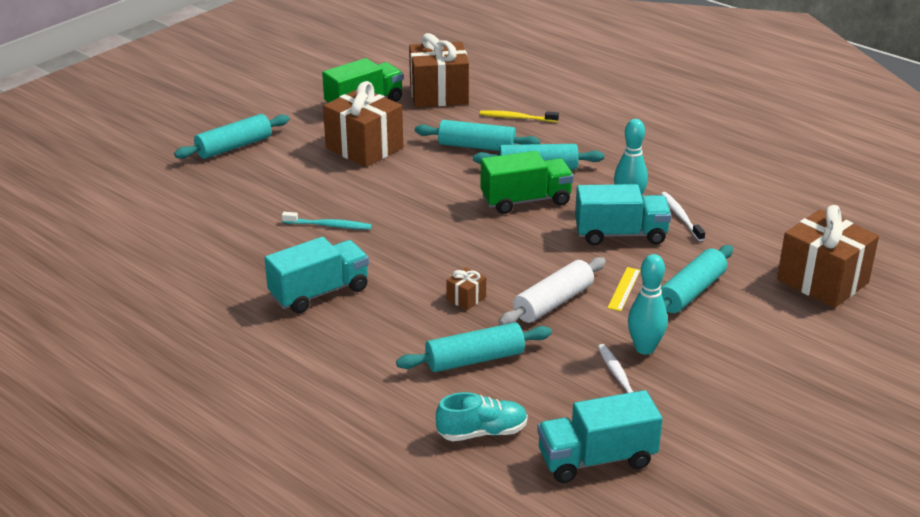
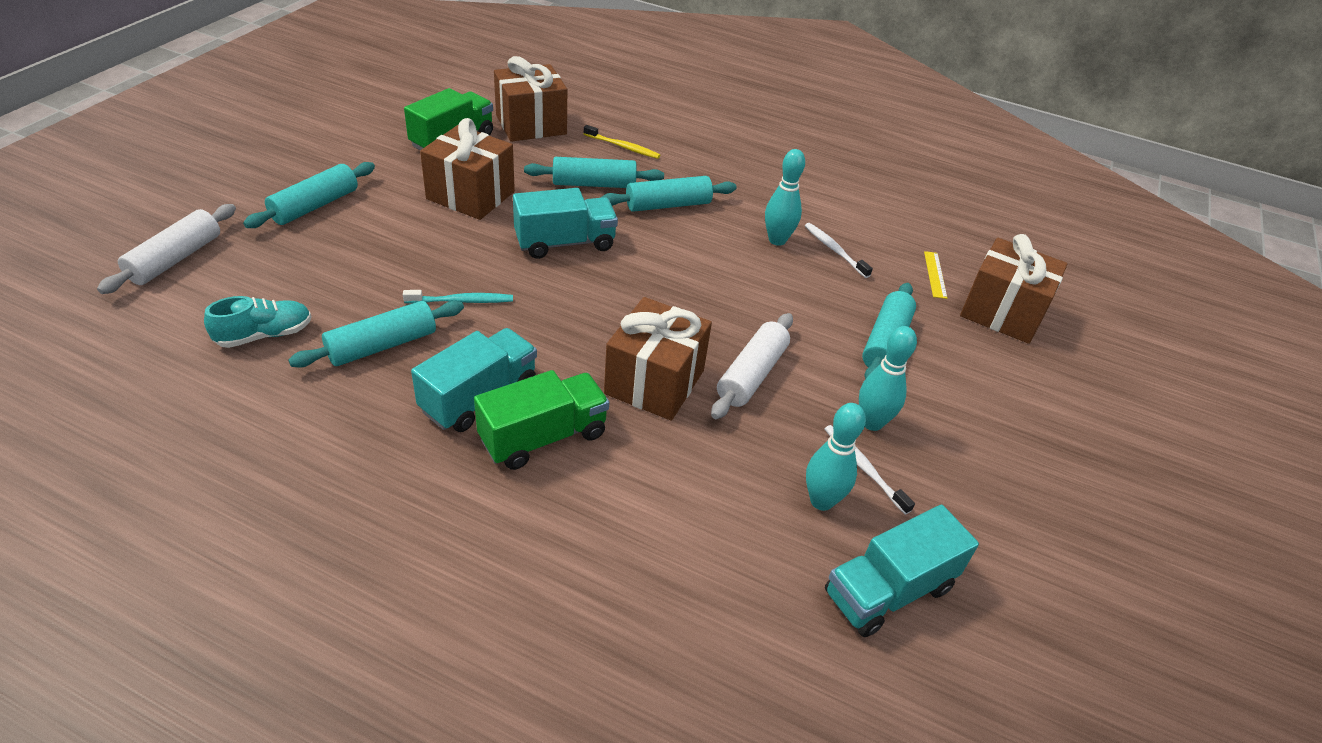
camera: 20 degrees left, 10 degrees up
turquoise rolling pin [396,323,552,372] -> turquoise rolling pin moved to [288,301,464,368]
turquoise shoe [436,392,528,441] -> turquoise shoe moved to [204,296,311,348]
brown gift [446,267,486,310] -> brown gift [604,297,712,421], size x2.33
yellow toothbrush [480,110,559,122] -> yellow toothbrush turned 150 degrees counterclockwise [584,125,660,159]
green truck [480,151,574,214] -> green truck moved to [474,370,609,470]
turquoise truck [575,184,671,245] -> turquoise truck moved to [513,188,618,259]
yellow ruler [607,267,640,311] -> yellow ruler moved to [924,251,947,299]
none -> white rolling pin [97,204,236,294]
none -> turquoise bowling pin [806,403,866,511]

